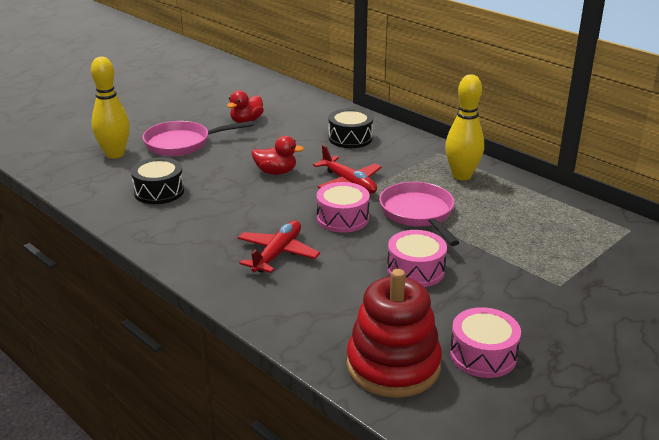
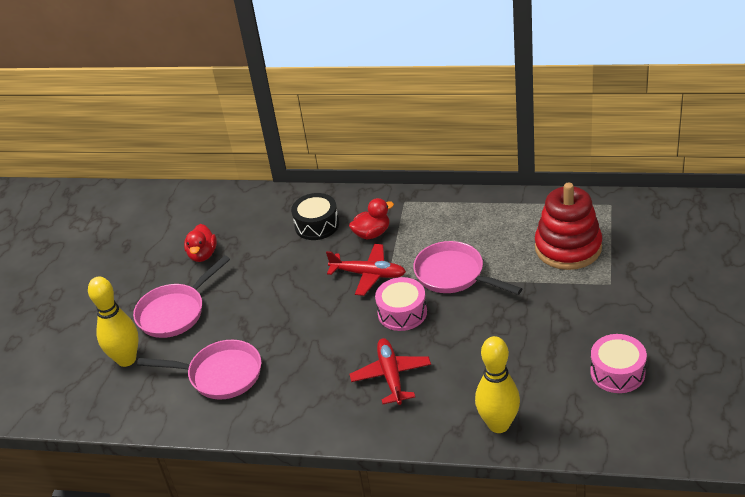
camera: 30 degrees left, 10 degrees up
black drum [131,157,184,204] -> pink pan [137,340,261,399]
red duck [252,136,304,175] -> red duck moved to [349,198,394,239]
red stacking toy [347,269,442,398] -> red stacking toy moved to [535,182,602,270]
pink drum [387,230,447,287] -> none
yellow bowling pin [445,74,484,181] -> yellow bowling pin moved to [475,336,520,433]

